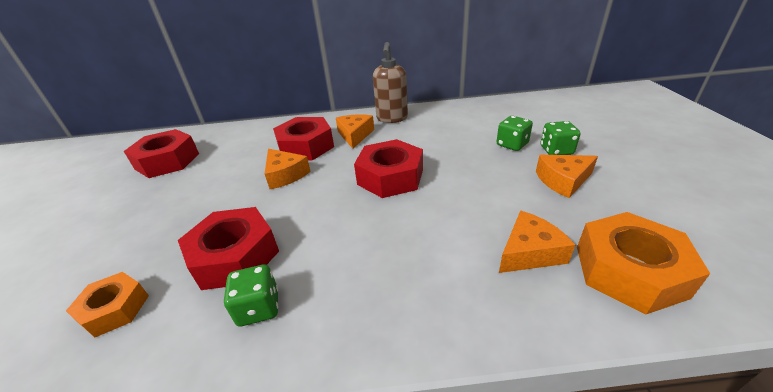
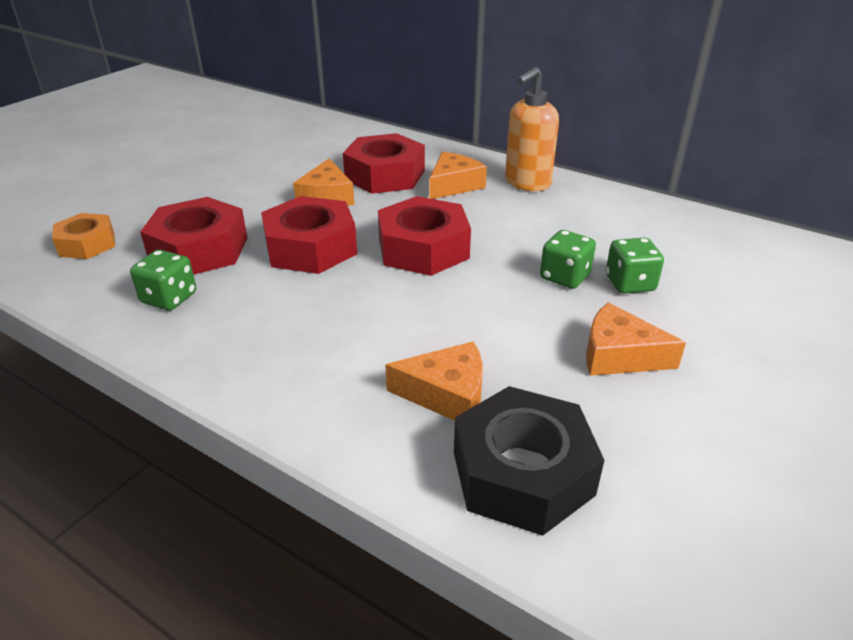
camera: 35 degrees right, 0 degrees up
red nut [124,129,199,178] -> red nut moved to [261,196,357,274]
brown soap dispenser [373,42,408,123] -> orange soap dispenser [505,67,559,191]
green dice [541,121,580,155] -> green dice moved to [540,230,596,289]
orange nut [577,212,710,314] -> black nut [454,386,604,536]

